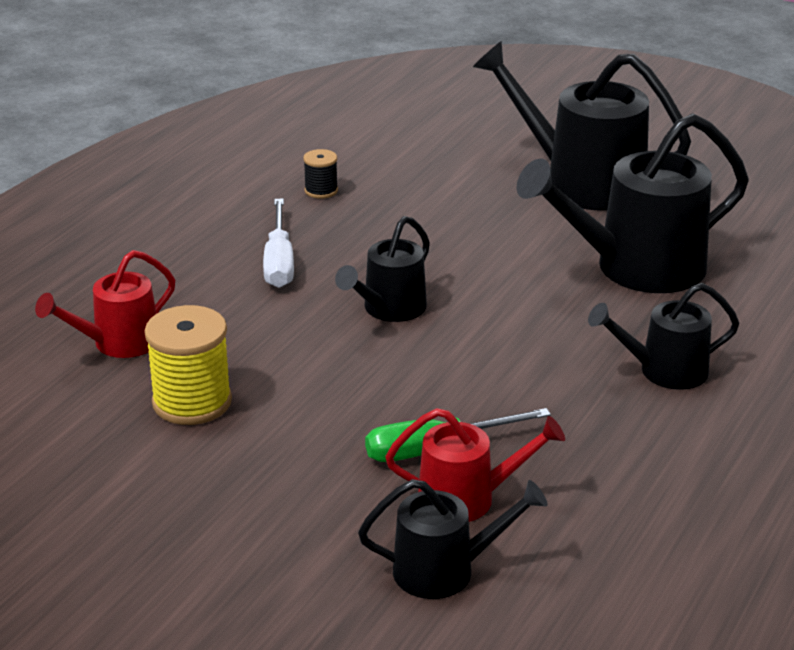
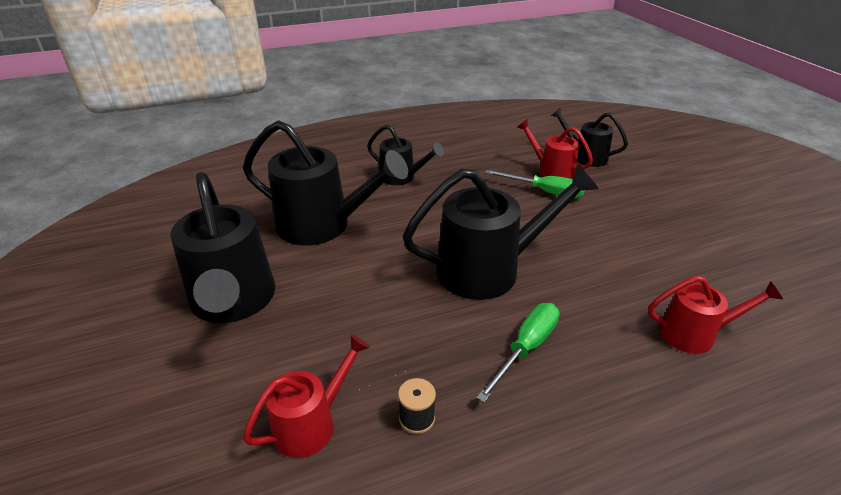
camera: 140 degrees left, 5 degrees up
yellow spool [144,305,232,425] -> none
white screwdriver [263,199,294,288] -> green screwdriver [476,303,560,403]
black watering can [335,216,430,322] -> black watering can [403,164,599,300], size x1.78
none -> red watering can [243,334,370,458]

